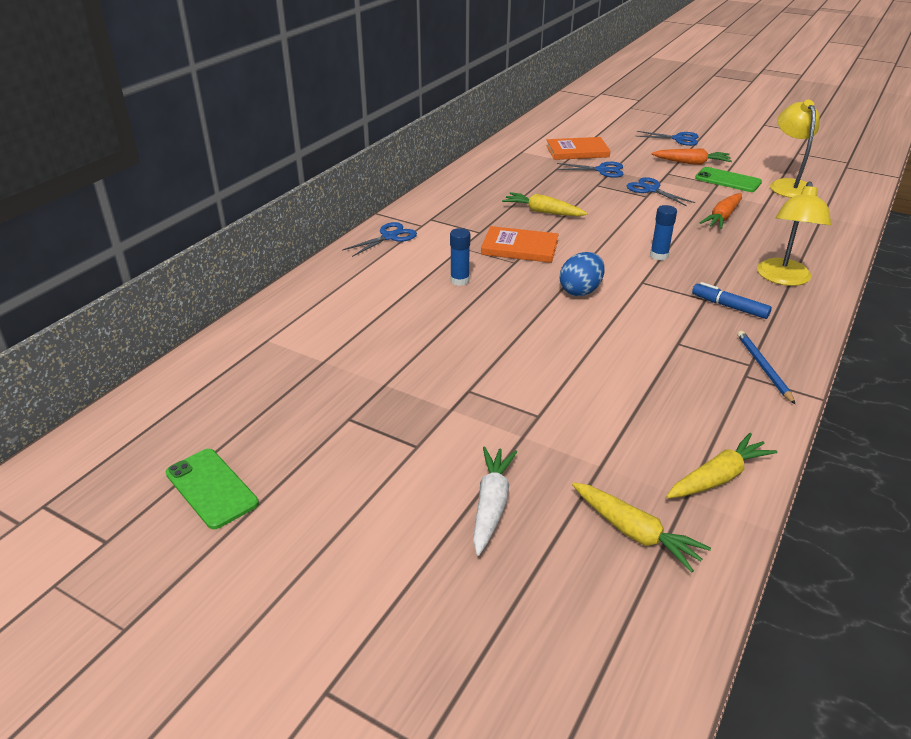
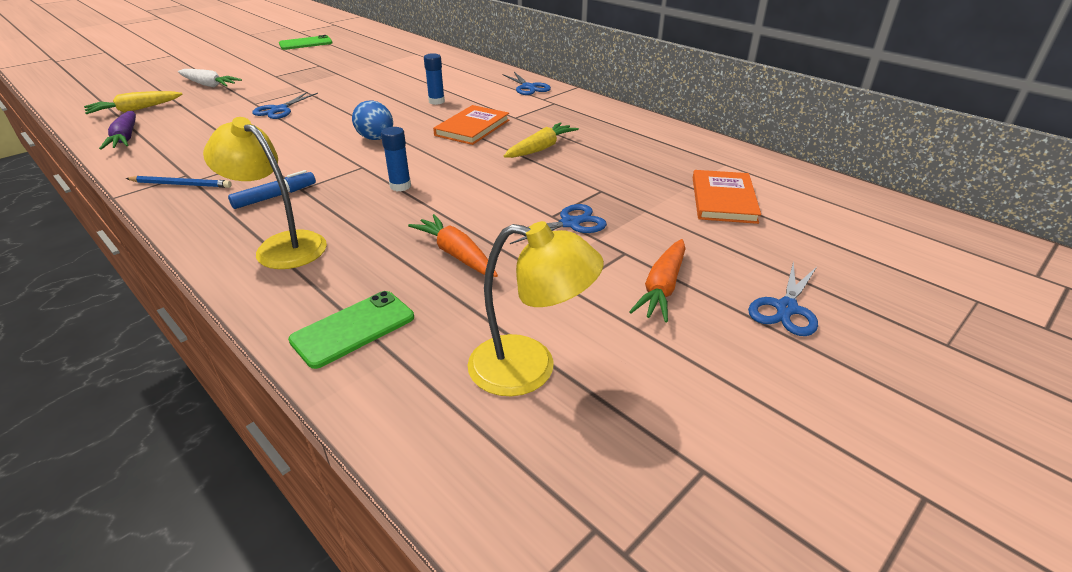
camera: 105 degrees right, 0 degrees up
blue scissors [556,162,623,178] -> blue scissors moved to [252,92,318,119]
yellow carrot [666,433,777,498] -> purple carrot [99,111,136,150]
green phone [695,167,762,192] -> green phone moved to [288,291,414,369]

